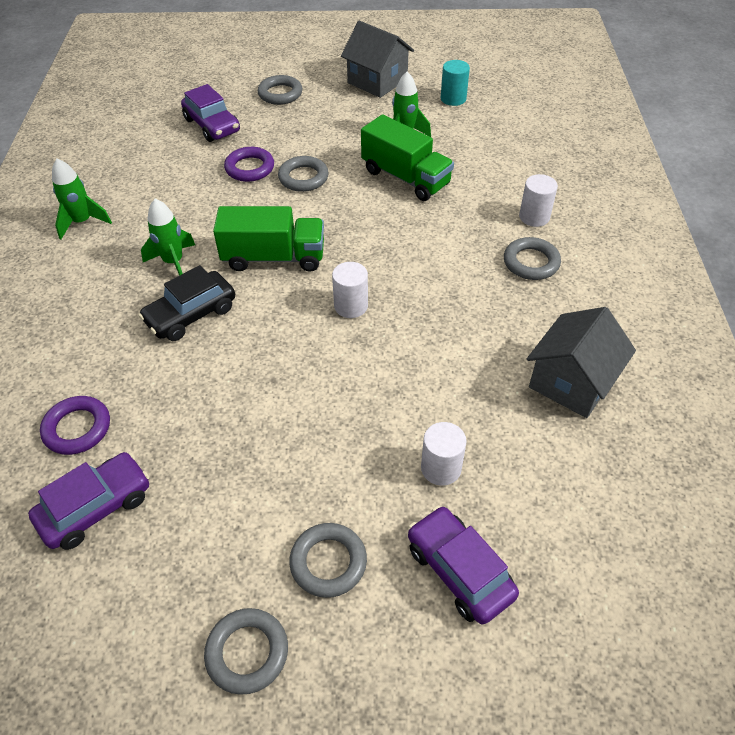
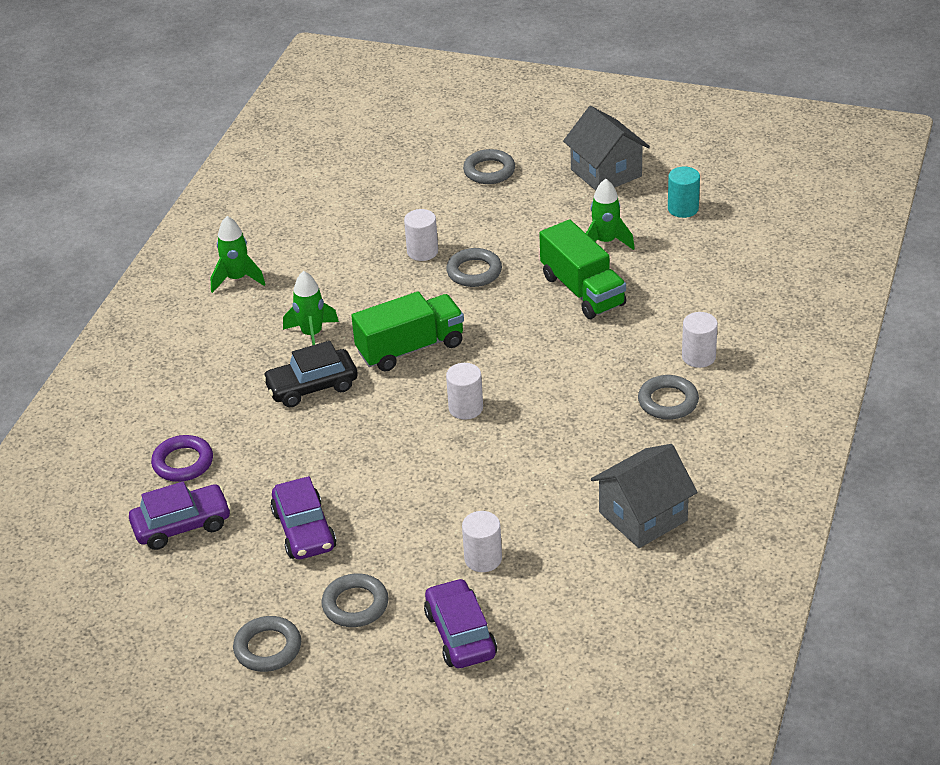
camera: 20 degrees right, 10 degrees down
purple car [181,84,240,142] -> purple car moved to [270,476,336,559]
green truck [213,206,324,272] -> green truck turned 45 degrees counterclockwise [351,292,464,372]
purple ring [224,147,274,182] -> white cylinder [404,209,438,261]

